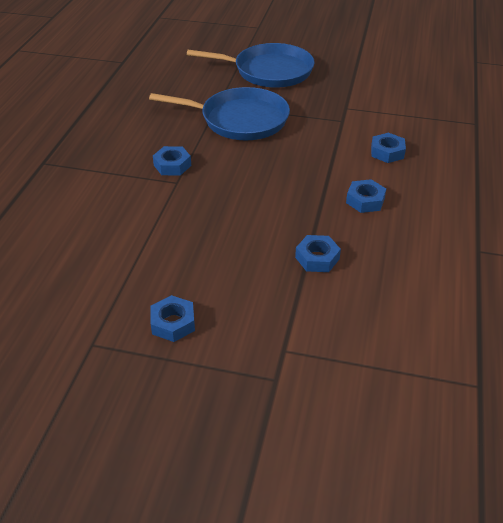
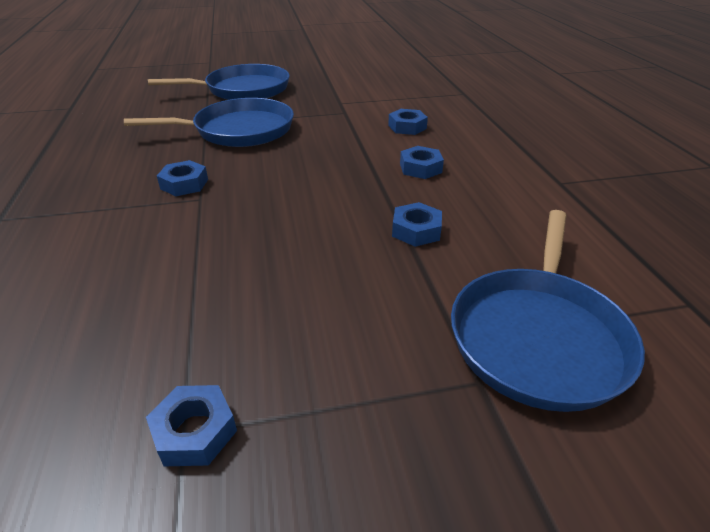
camera: 25 degrees left, 5 degrees down
blue nut [150,295,195,342] -> blue nut moved to [146,385,237,466]
none -> blue pan [451,210,645,412]

